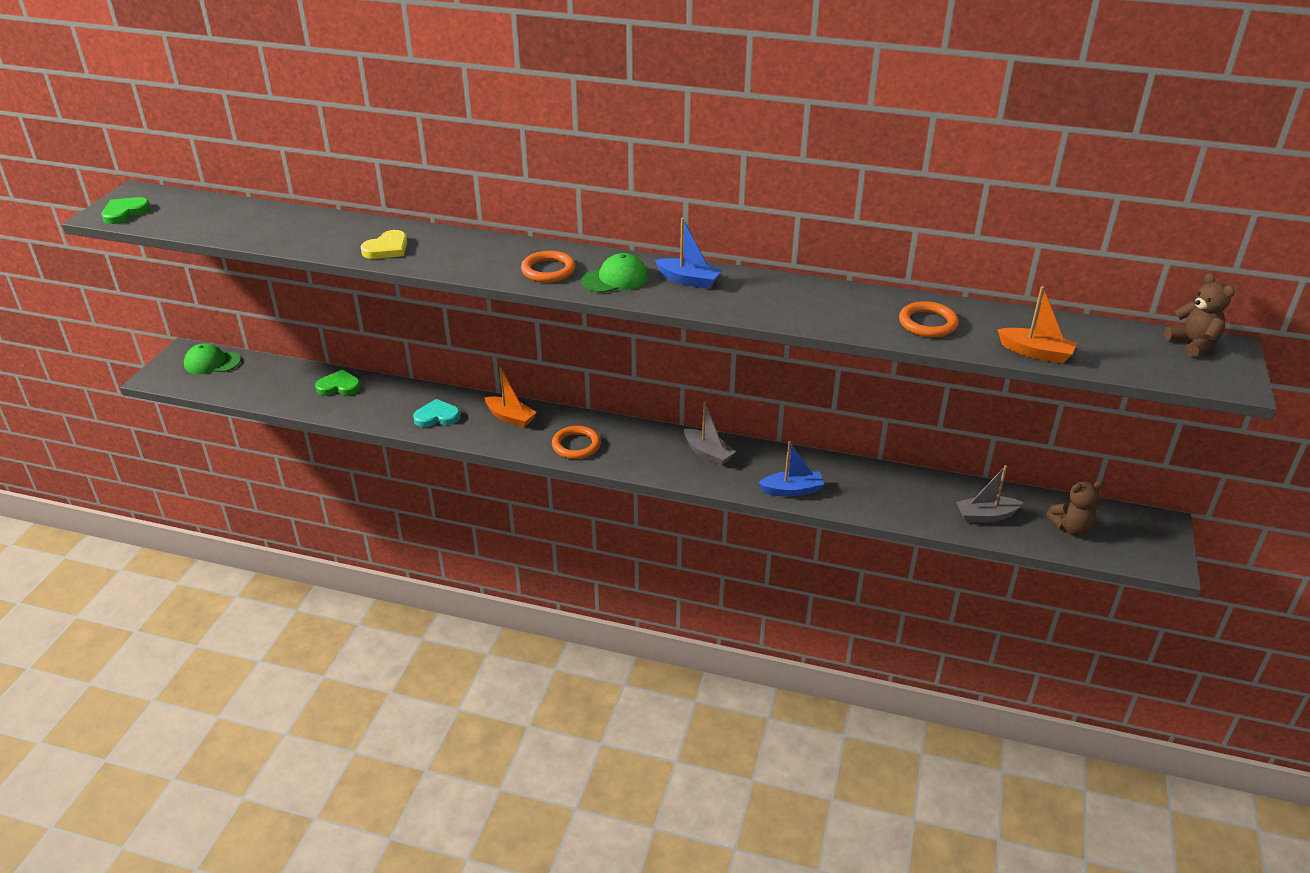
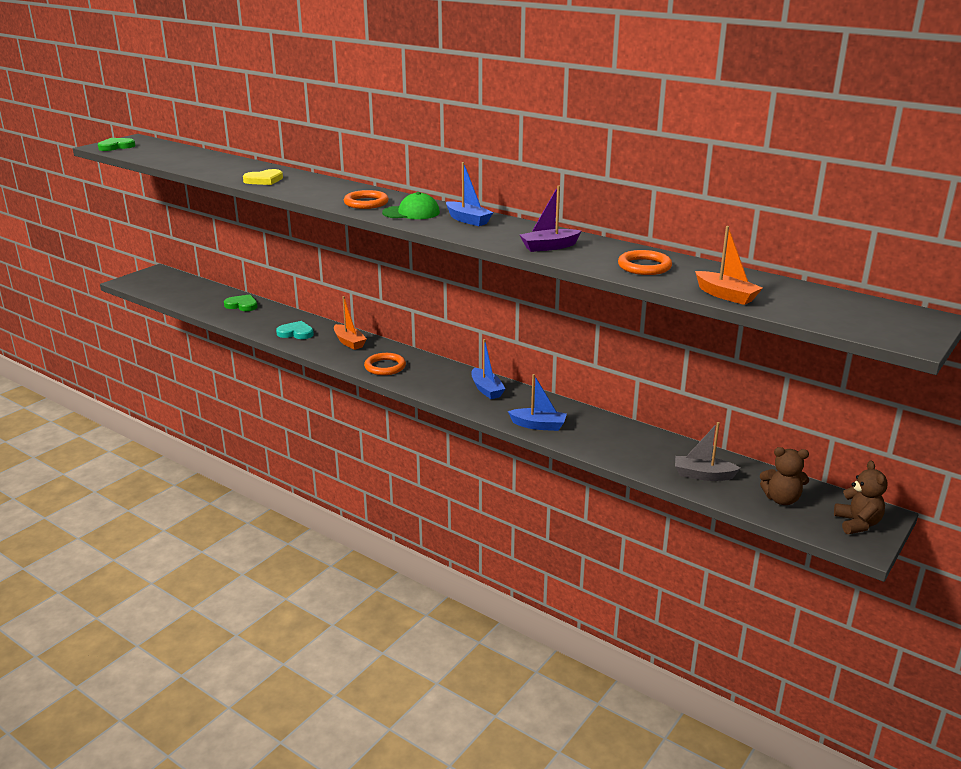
camera: 20 degrees right, 10 degrees down
green cap [184,343,241,374] -> none
grey boat [684,401,736,466] -> blue boat [472,339,506,399]
brown teddy bear [1164,273,1234,357] -> brown teddy bear moved to [834,461,888,534]
none -> purple boat [520,185,582,252]

